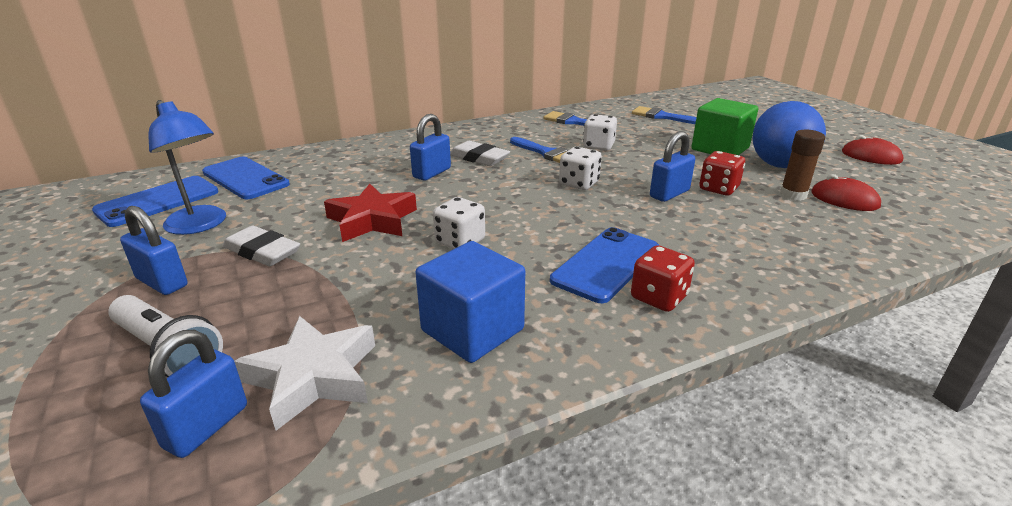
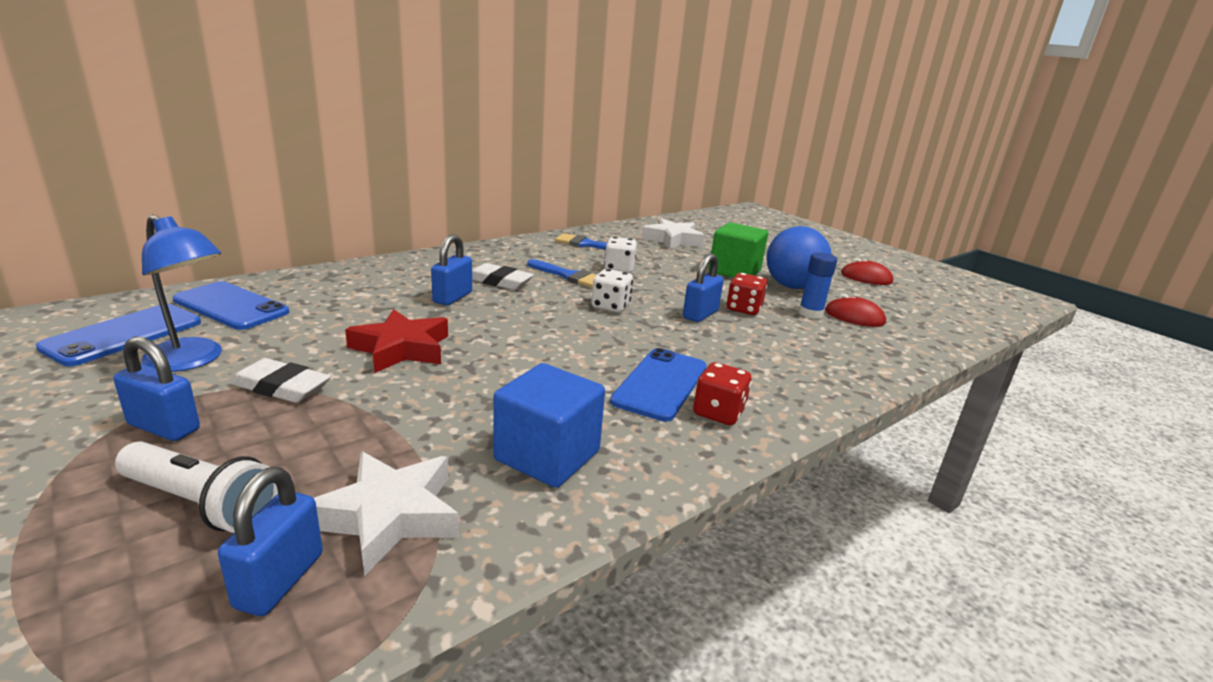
camera: 15 degrees left, 5 degrees down
white dice [433,197,485,249] -> none
blue brush [632,106,697,124] -> white star [642,218,705,250]
brown glue stick [780,130,825,201] -> blue glue stick [799,252,837,319]

